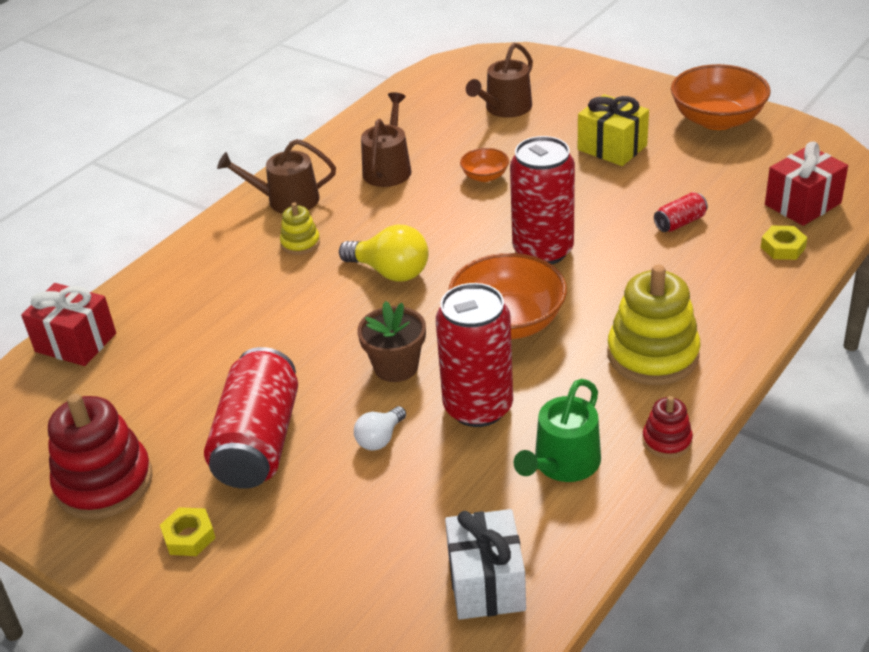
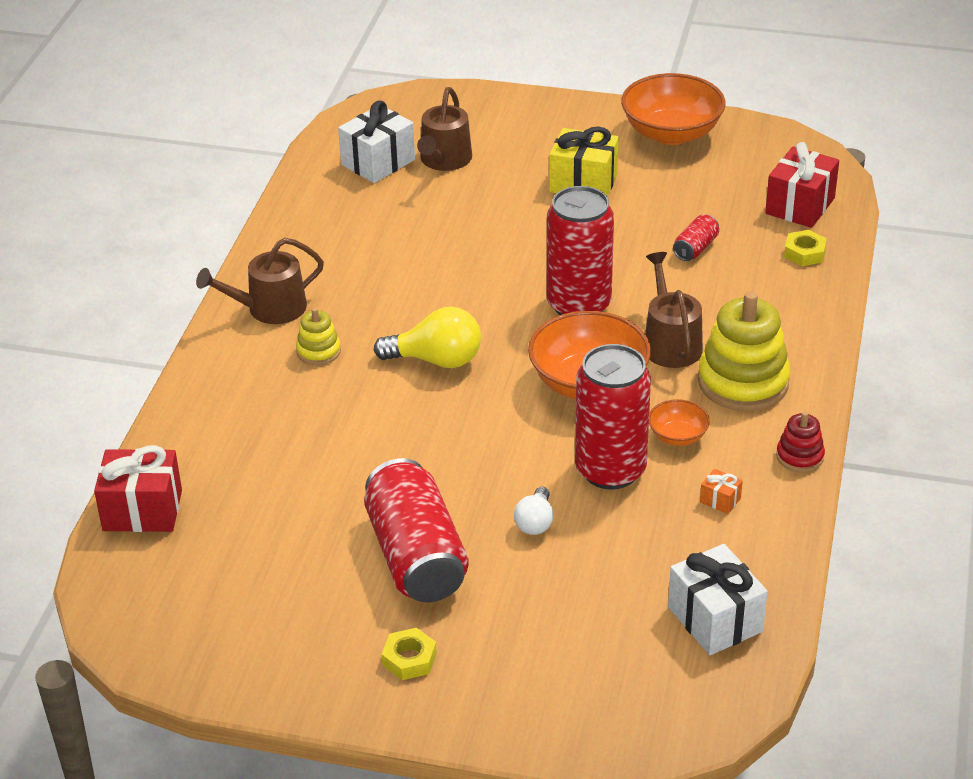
camera: 25 degrees left, 0 degrees up
red stacking toy [48,394,153,519] -> none
brown flower pot [357,301,426,382] -> none
brown watering can [361,92,412,187] -> brown watering can moved to [645,252,703,368]
orange bowl [460,148,509,182] -> orange bowl moved to [649,399,710,446]
green watering can [514,379,601,482] -> orange gift [700,469,743,514]
none -> white gift [338,101,415,183]

